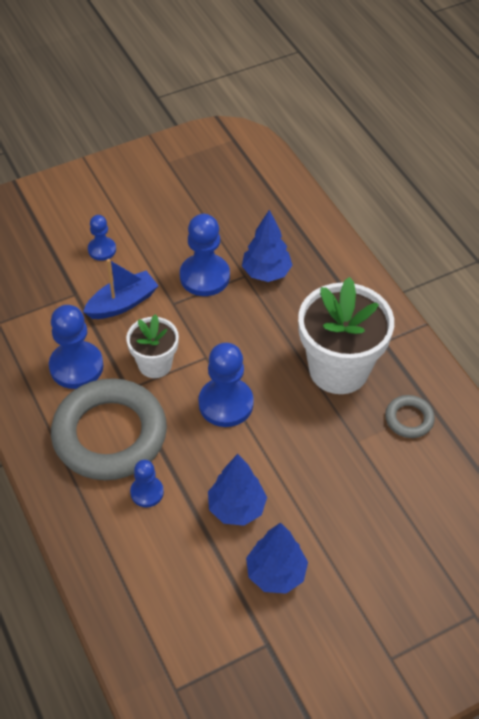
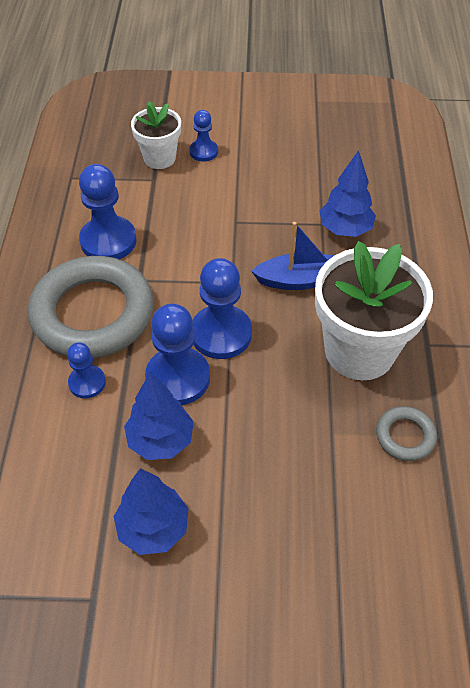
camera: 30 degrees right, 0 degrees up
blue boat [83,259,159,319] -> blue boat moved to [251,222,334,290]
white flower pot [126,314,179,378] -> white flower pot moved to [131,101,181,169]
blue pawn [180,214,230,296] -> blue pawn moved to [145,304,210,405]

